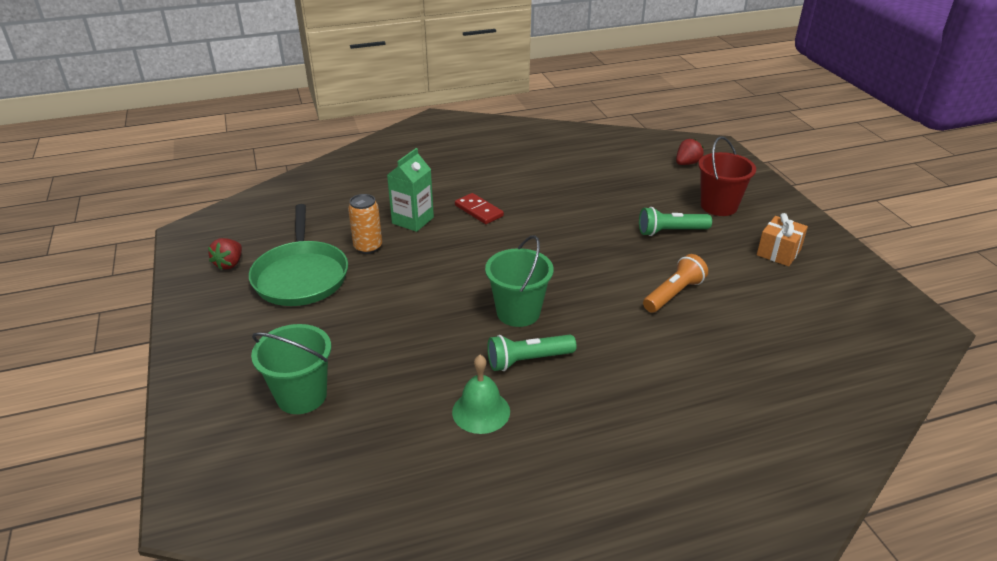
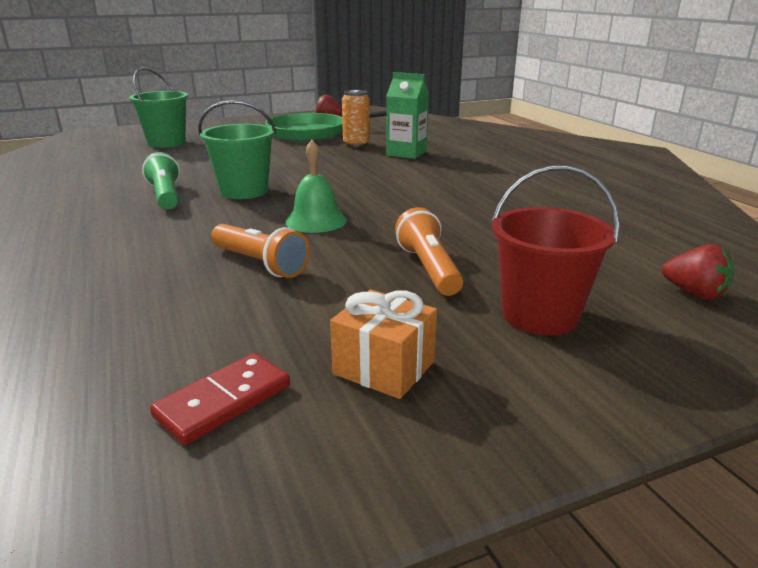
camera: 85 degrees right, 10 degrees down
green bell [452,355,510,434] -> green bell moved to [285,140,347,233]
red domino [455,193,504,224] -> red domino moved to [150,353,290,445]
green flashlight [639,207,712,236] -> orange flashlight [395,207,464,296]

